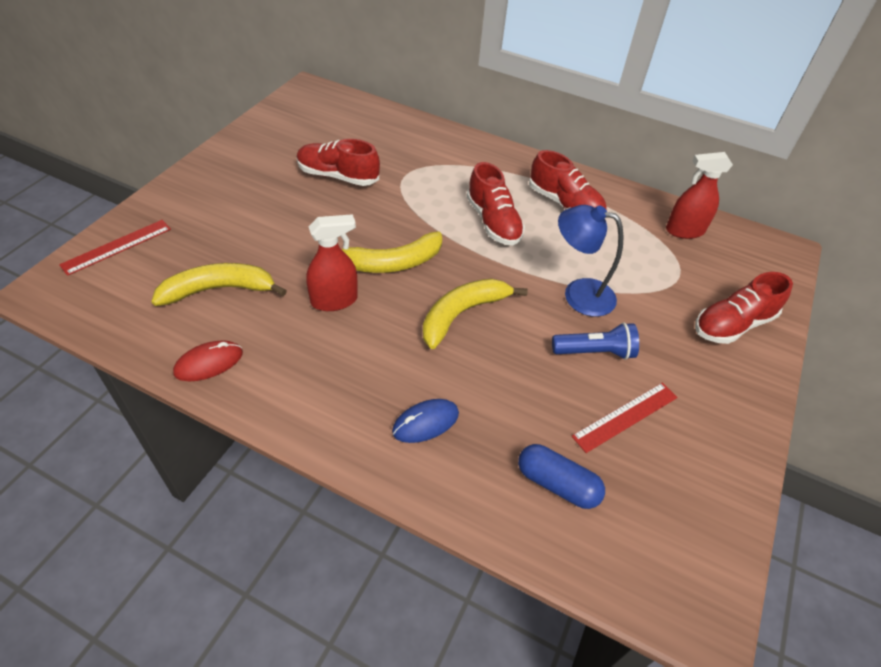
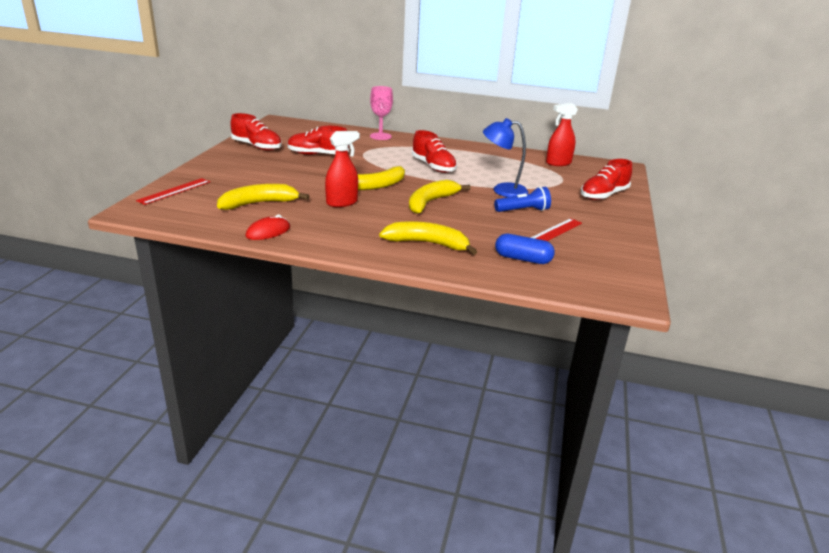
camera: 10 degrees left, 20 degrees down
blue mouse [392,399,459,443] -> yellow banana [379,221,477,255]
red shoe [529,150,606,210] -> red shoe moved to [230,113,282,150]
none -> pink goblet [370,86,393,140]

